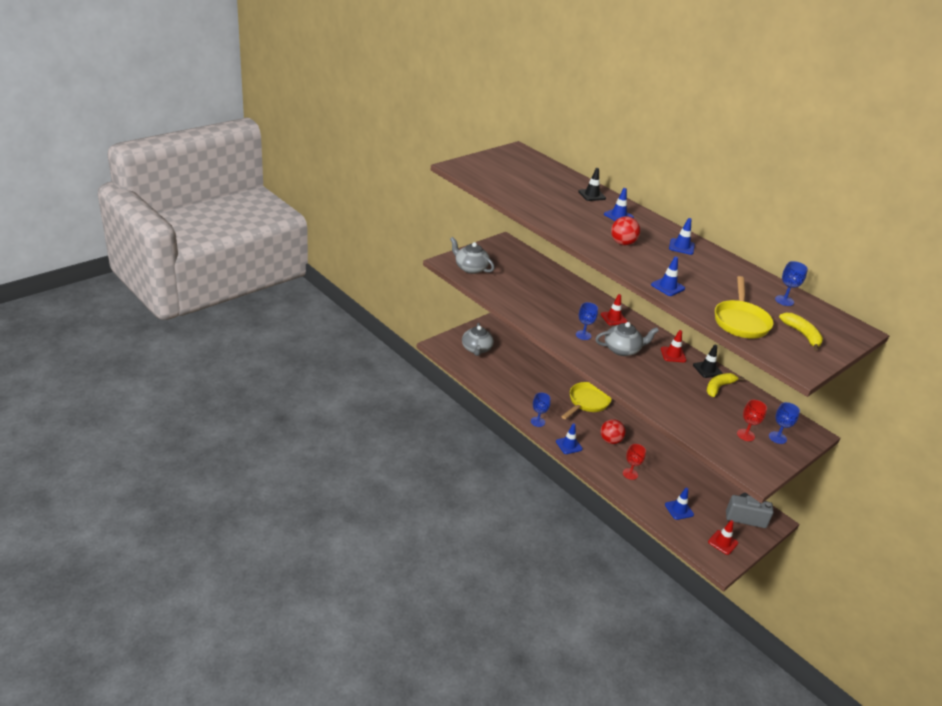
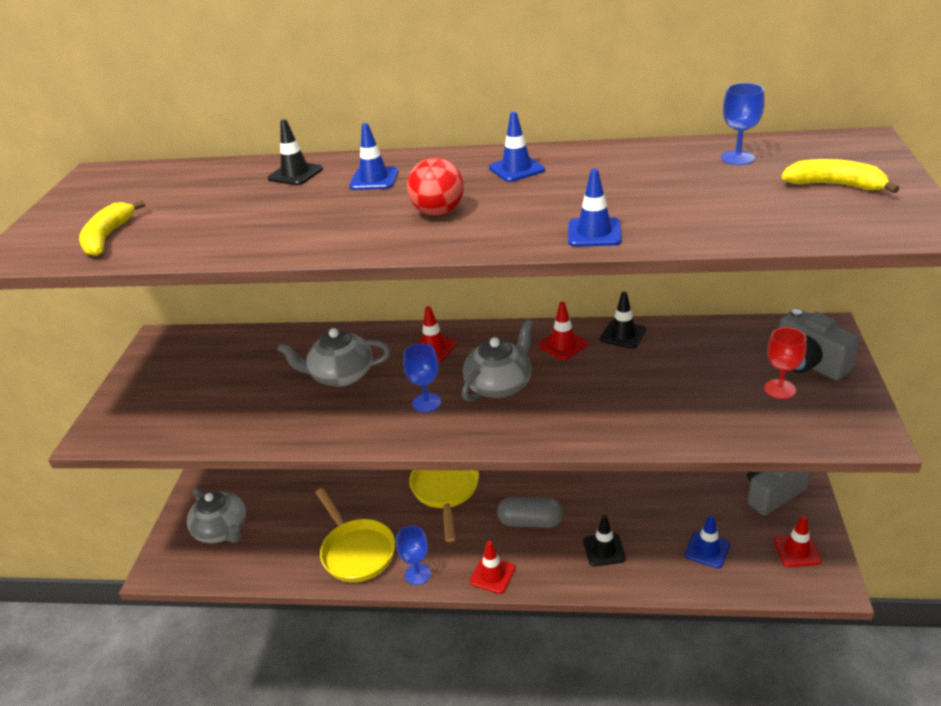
camera: 35 degrees left, 0 degrees up
grey teapot [450,237,495,274] -> grey teapot moved to [277,328,390,387]
blue traffic cone [556,424,583,454] -> red traffic cone [470,541,515,594]
red ball [600,419,626,444] -> grey capsule [497,497,563,528]
red goblet [623,444,646,480] -> black traffic cone [583,515,626,566]
yellow banana [707,373,744,397] -> yellow banana moved to [79,200,145,256]
yellow pan [715,276,773,339] -> yellow pan moved to [315,488,395,583]
blue goblet [769,402,800,444] -> grey camera [779,308,859,381]

